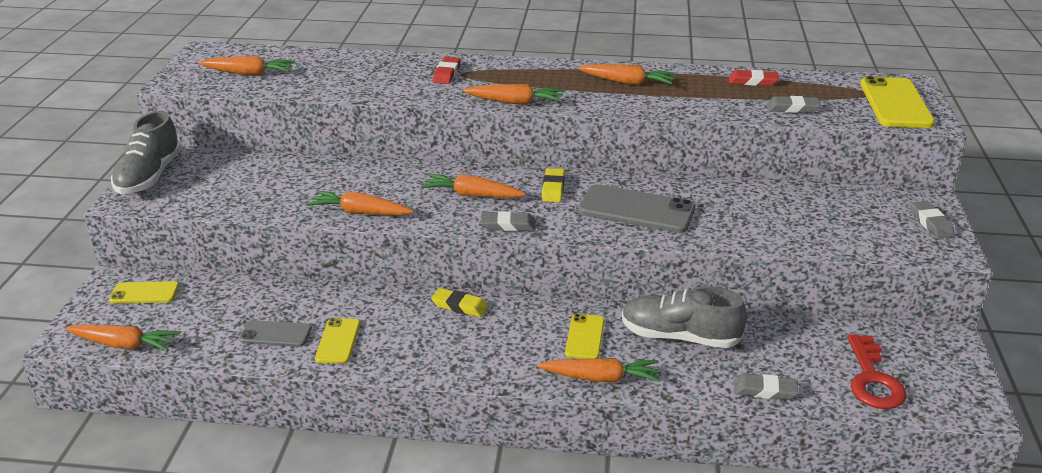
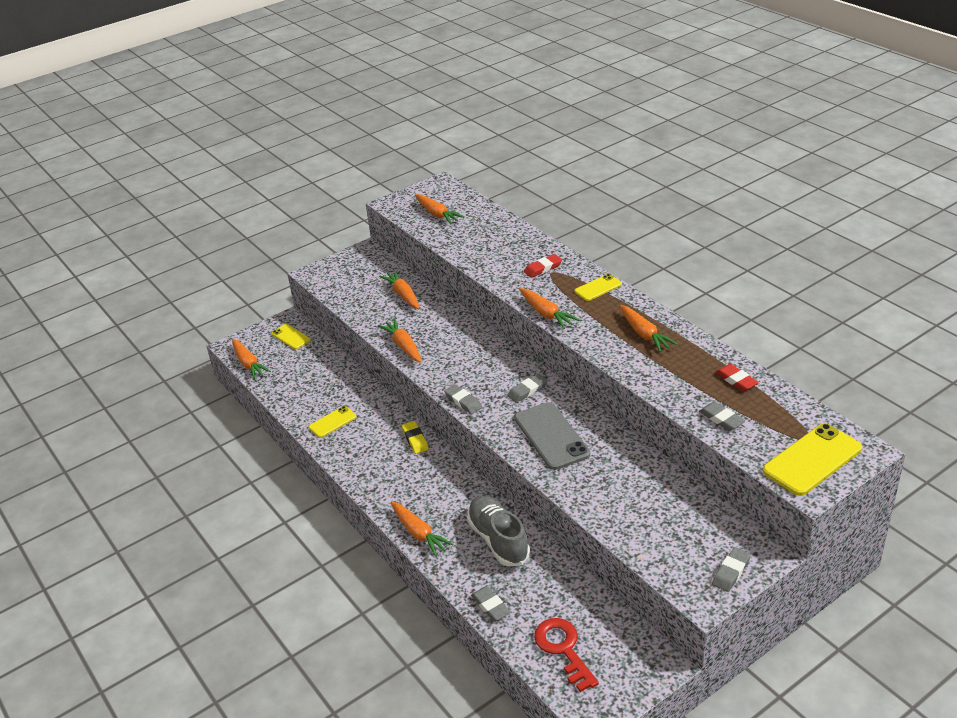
camera: 50 degrees right, 5 degrees up
grey shoe [111,111,182,194] -> none
grey phone [239,320,312,347] -> none
orange carrot [421,174,526,198] -> orange carrot moved to [379,270,419,309]
yellow eraser [542,168,565,202] -> grey eraser [508,374,548,403]
yellow phone [565,314,604,359] -> yellow phone moved to [574,274,622,301]
red key [847,334,907,409] -> red key turned 105 degrees clockwise [534,618,599,692]

